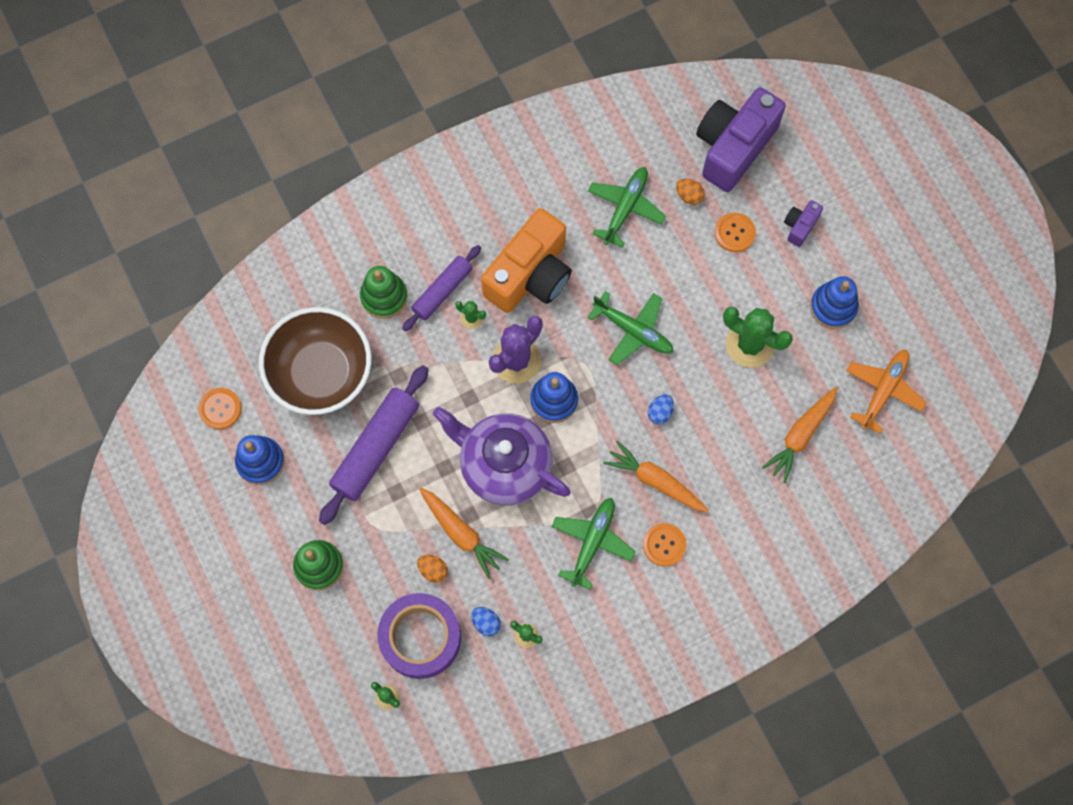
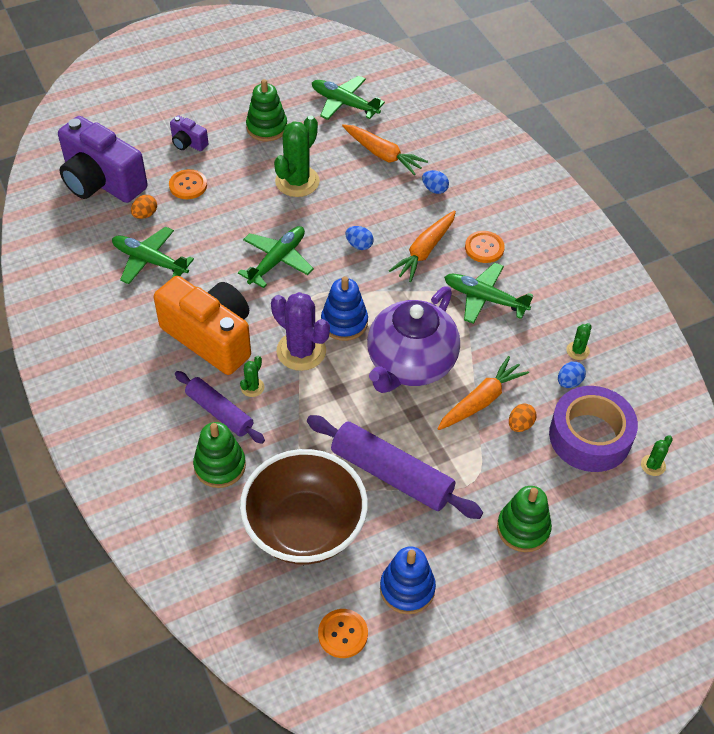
camera: 90 degrees left, 20 degrees down
blue stacking toy [810,276,859,329] -> green stacking toy [246,79,287,142]
orange plane [846,350,927,434] -> green plane [312,75,385,120]
none -> blue egg [422,170,449,194]

